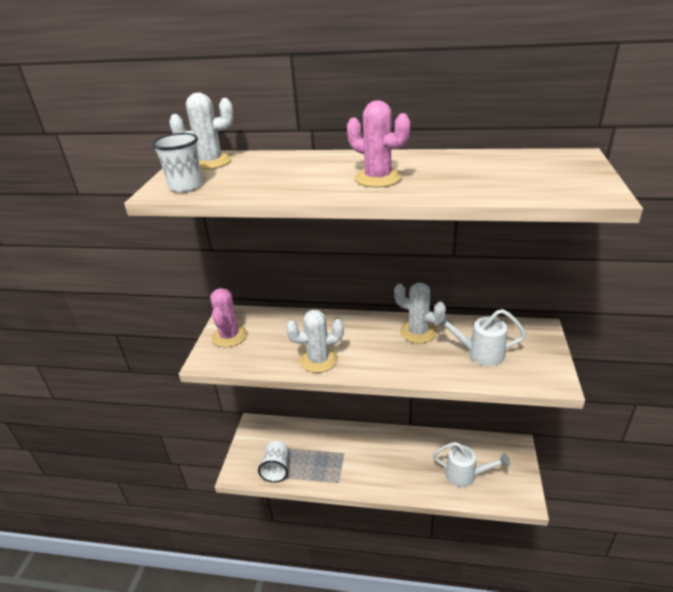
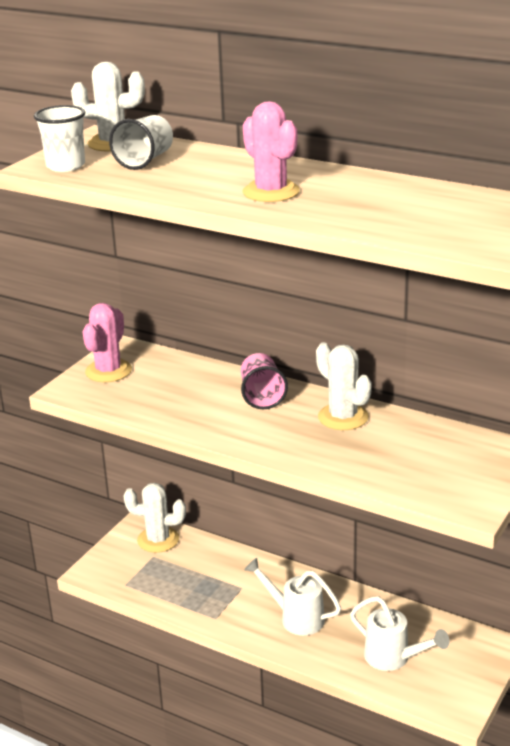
camera: 20 degrees right, 5 degrees down
white cup [258,441,288,483] -> white cup moved to [109,115,173,170]
white cactus [286,310,344,373] -> white cactus moved to [123,483,186,553]
white watering can [435,309,526,366] -> white watering can moved to [244,558,341,635]
none -> pink cup [241,353,288,409]

